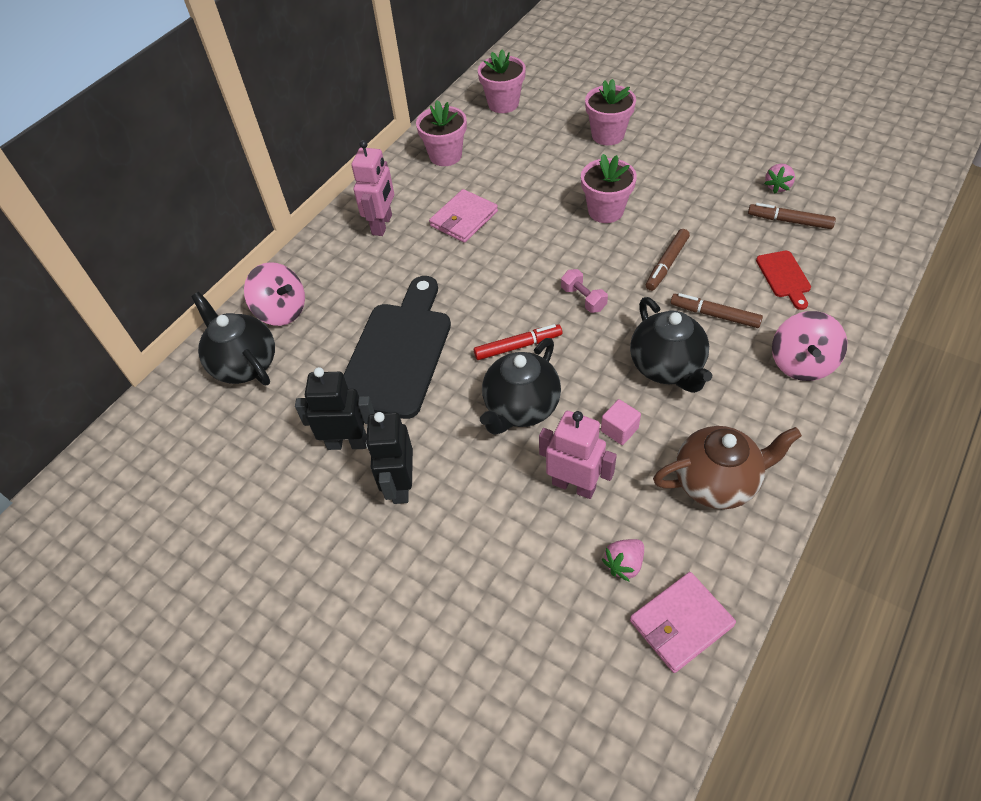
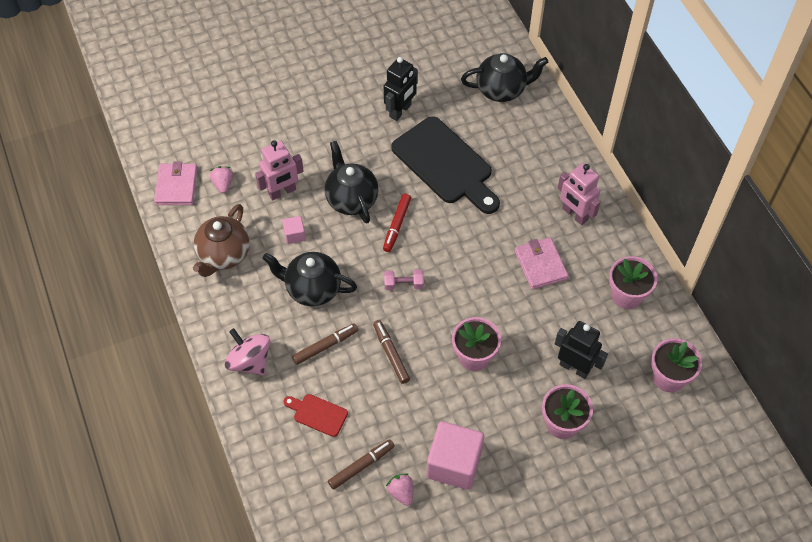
camera: 120 degrees right, 5 degrees up
pink spinning top [244,262,305,326] -> none
black robot [366,412,413,504] -> black robot moved to [555,321,608,379]
none -> pink cube [427,421,484,490]

